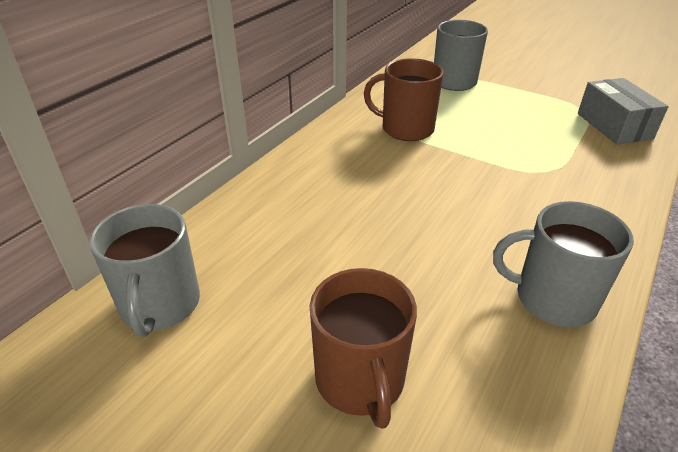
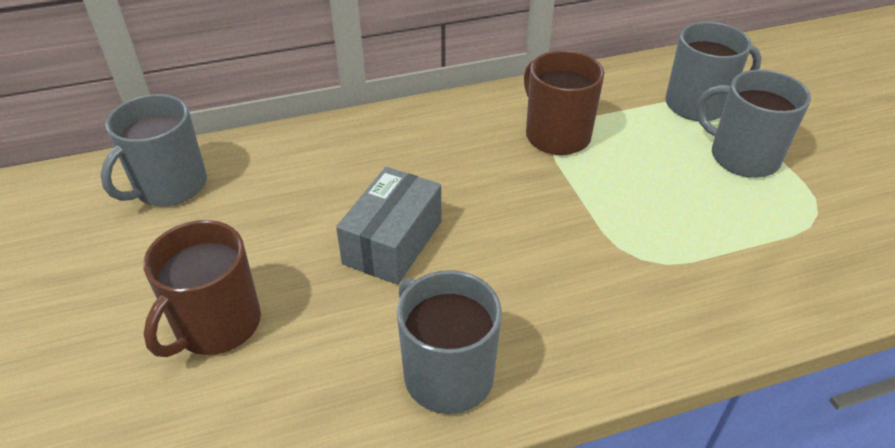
camera: 40 degrees right, 5 degrees up
grey box [578,78,669,145] -> grey box moved to [336,167,441,285]
none -> grey mug [696,69,811,178]

